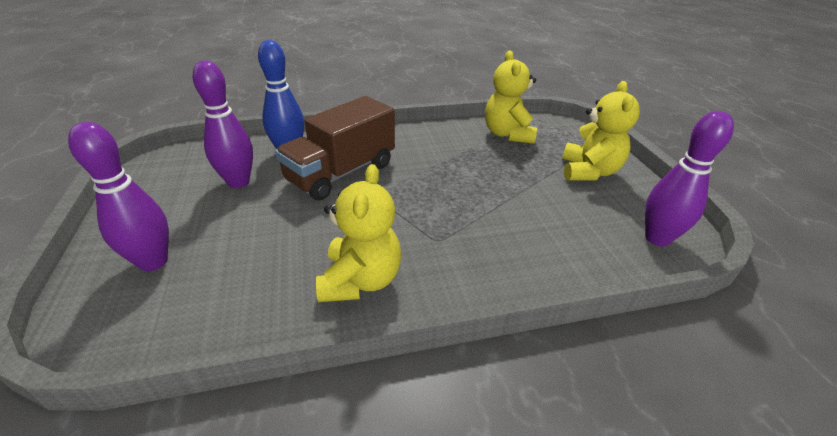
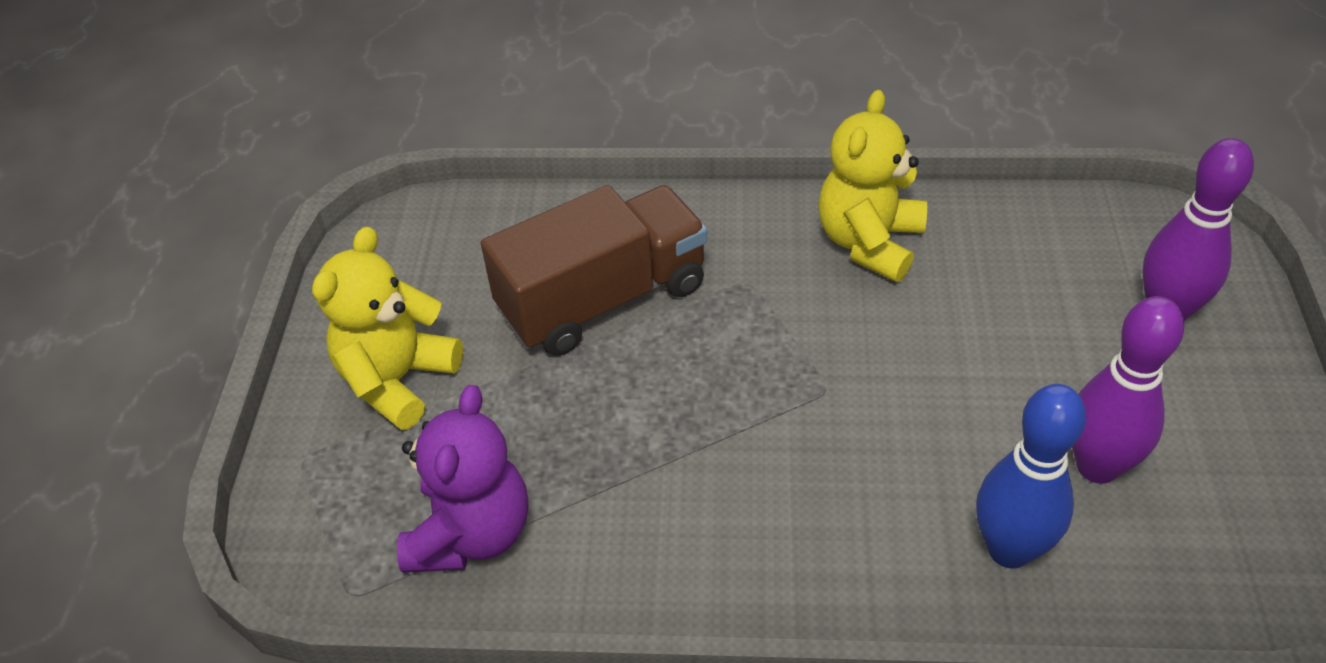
camera: 160 degrees left, 10 degrees up
brown truck [275,96,395,200] -> brown truck moved to [481,185,708,356]
yellow teddy bear [485,51,537,144] -> purple teddy bear [397,385,528,573]
purple bowling pin [645,111,734,246] -> none

